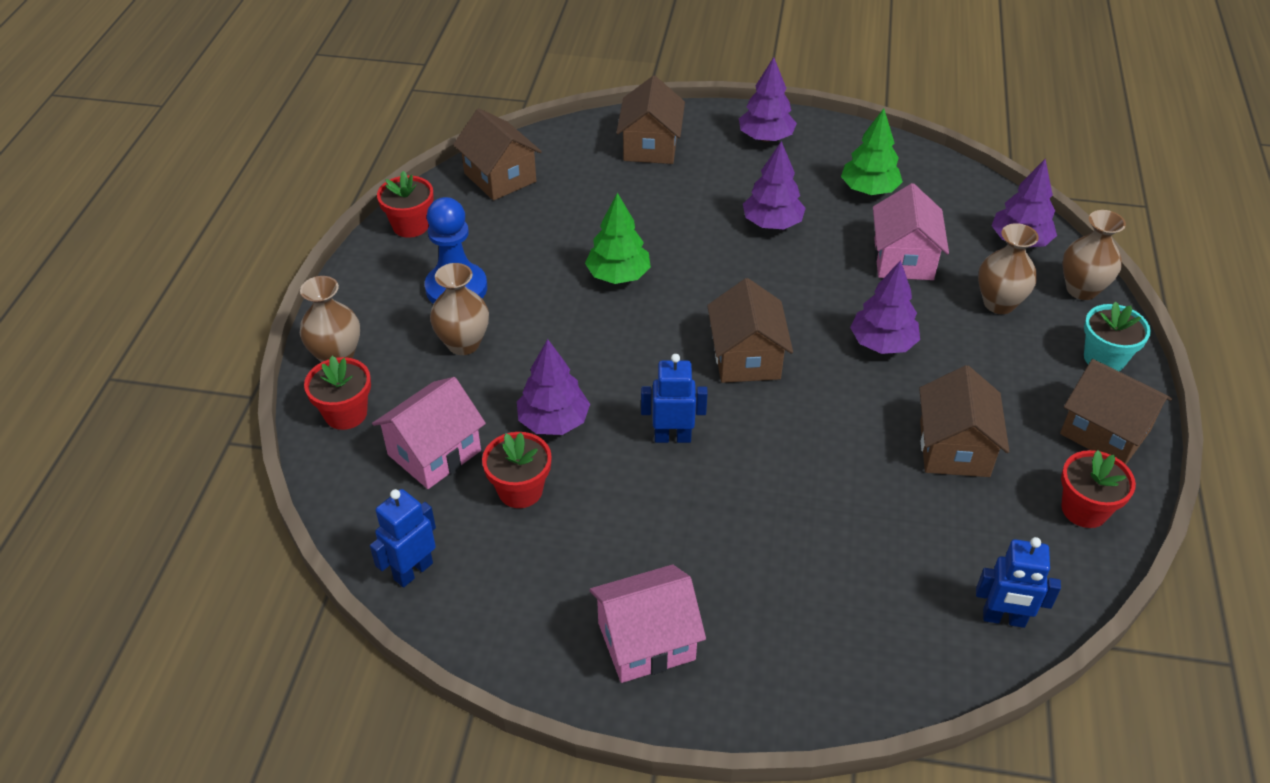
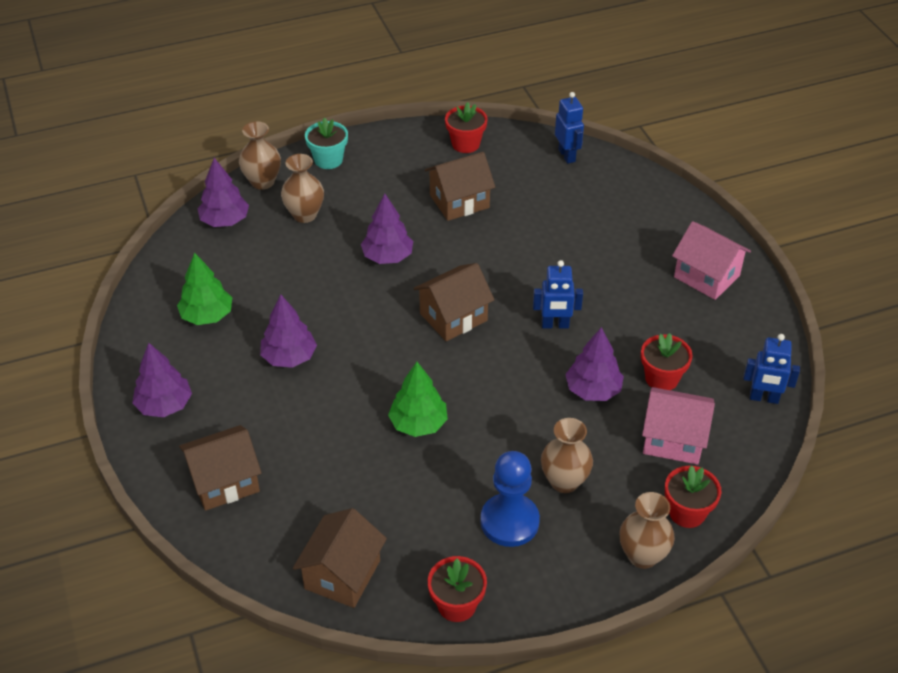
camera: 120 degrees left, 0 degrees up
blue robot [641,354,708,443] -> blue robot turned 60 degrees counterclockwise [533,260,583,328]
pink house [873,183,949,280] -> none
brown house [1060,359,1172,464] -> none

